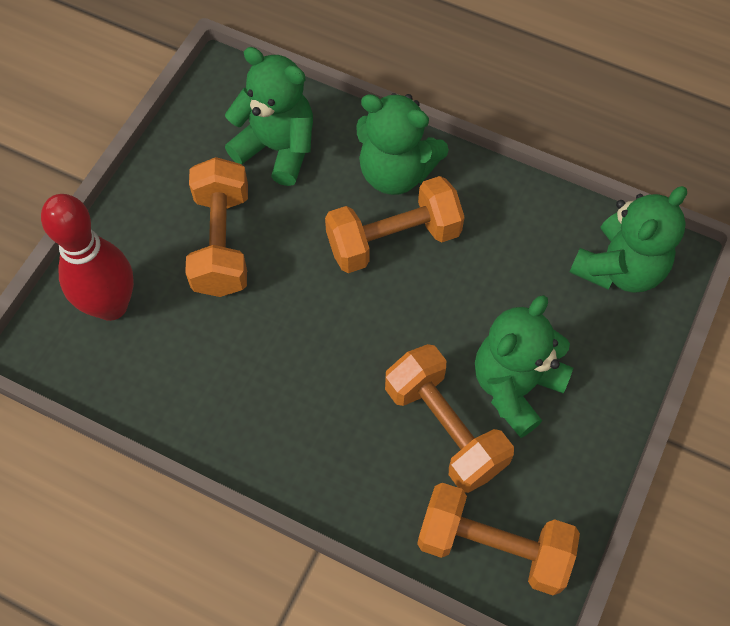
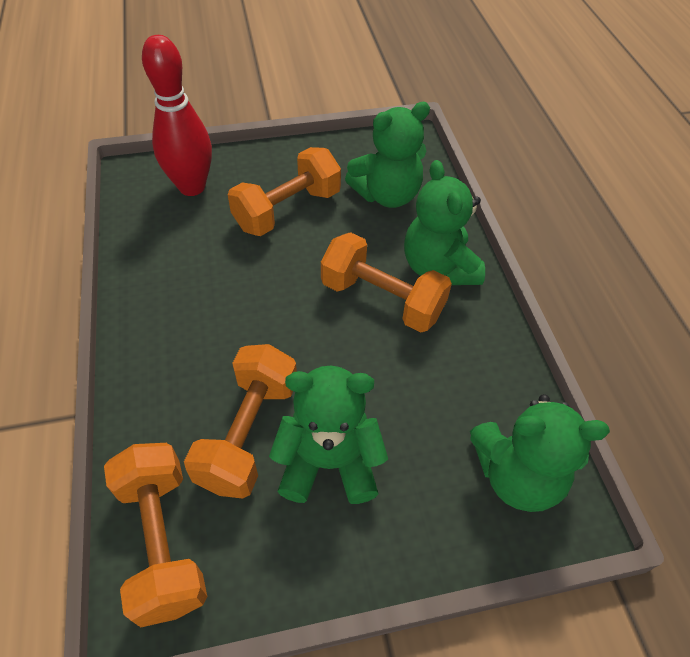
camera: 50 degrees right, 10 degrees down
green teddy bear [225,47,313,186] -> green teddy bear turned 75 degrees clockwise [345,102,430,208]

